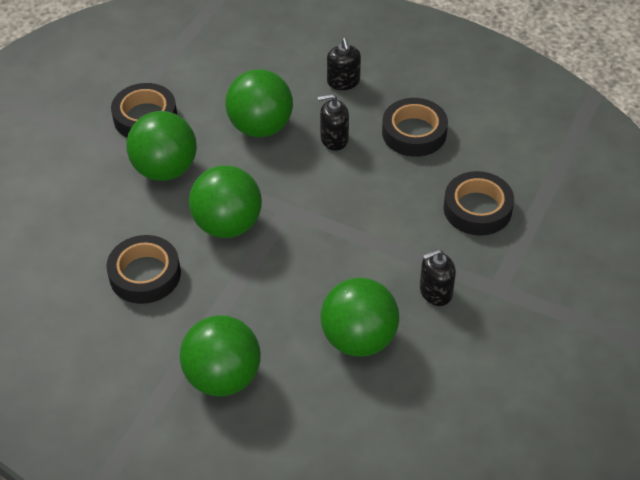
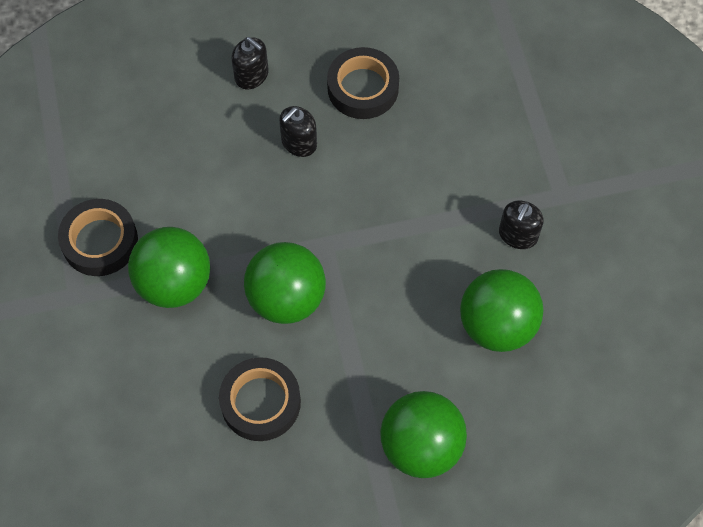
camera: 40 degrees left, 15 degrees up
green ball [225,69,293,137] -> none
black tape [444,171,514,236] -> none

